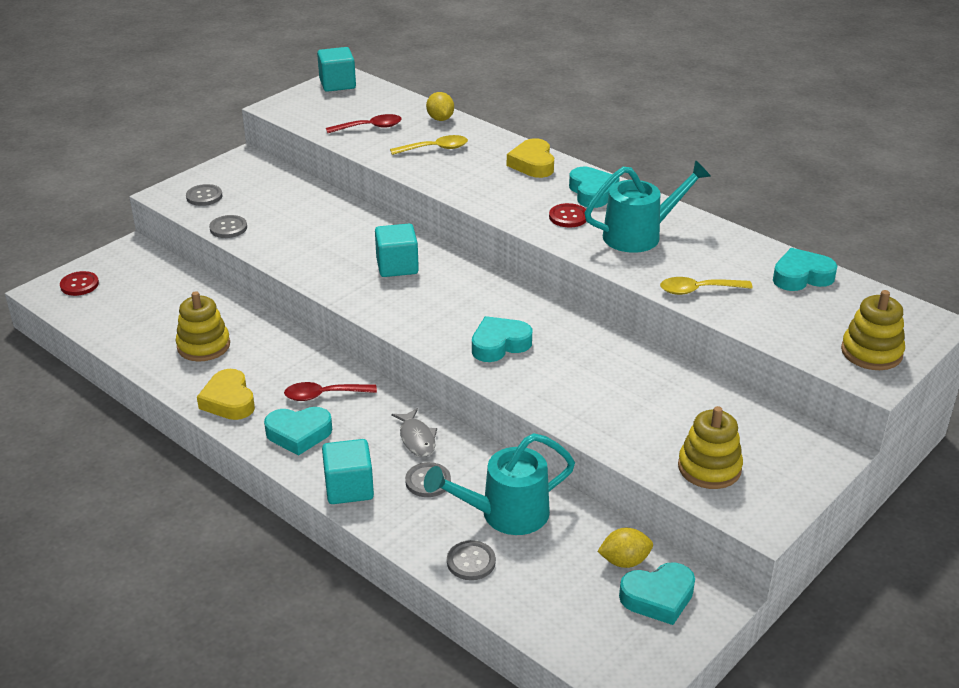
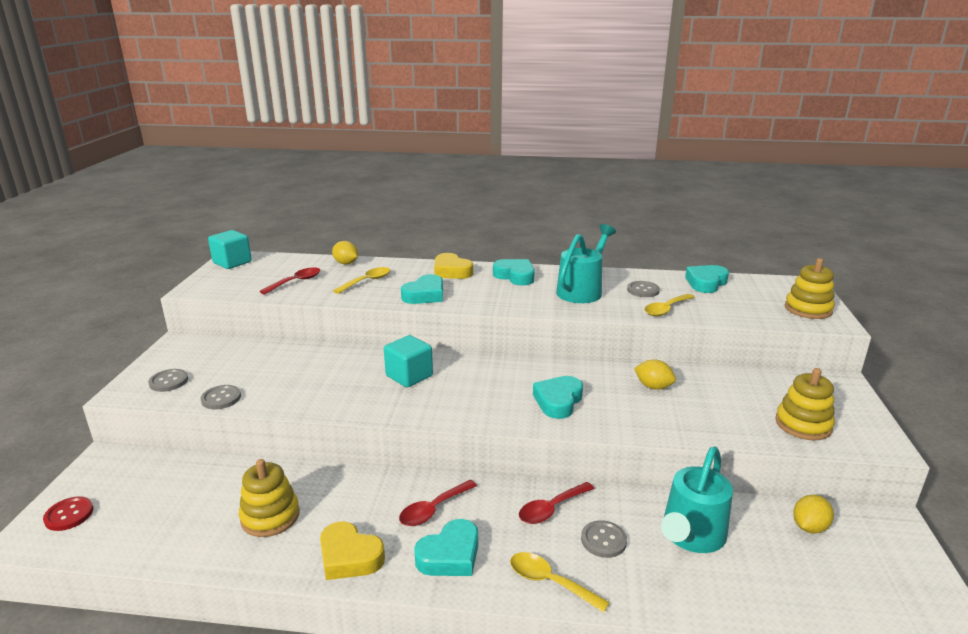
camera: 35 degrees left, 10 degrees down
turquoise cube [322,439,374,504] -> yellow spoon [510,552,610,613]
grey fish [391,408,437,457] -> red spoon [519,482,595,524]
grey button [447,540,496,580] -> grey button moved to [627,281,660,297]
red button [549,203,587,227] -> none
turquoise heart [619,562,695,625] -> turquoise heart moved to [401,274,443,304]
none -> yellow lemon [634,359,676,390]

